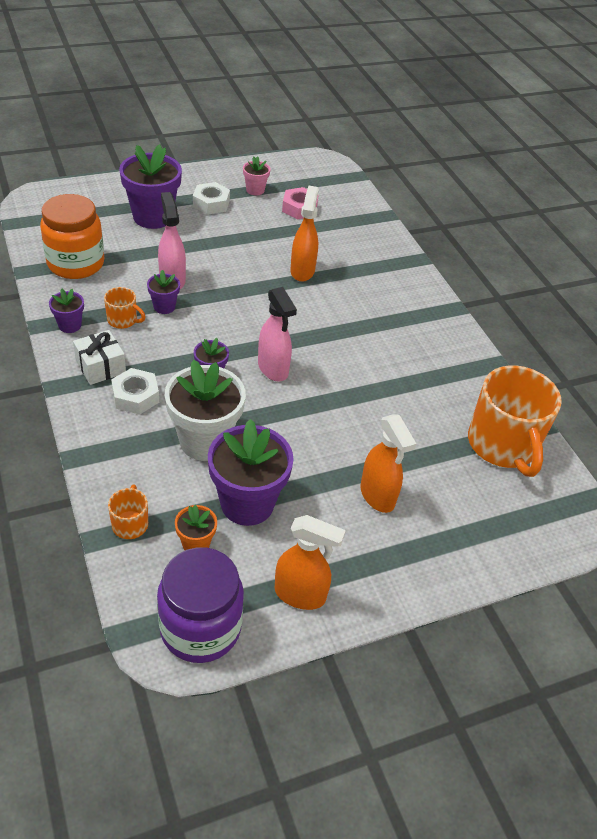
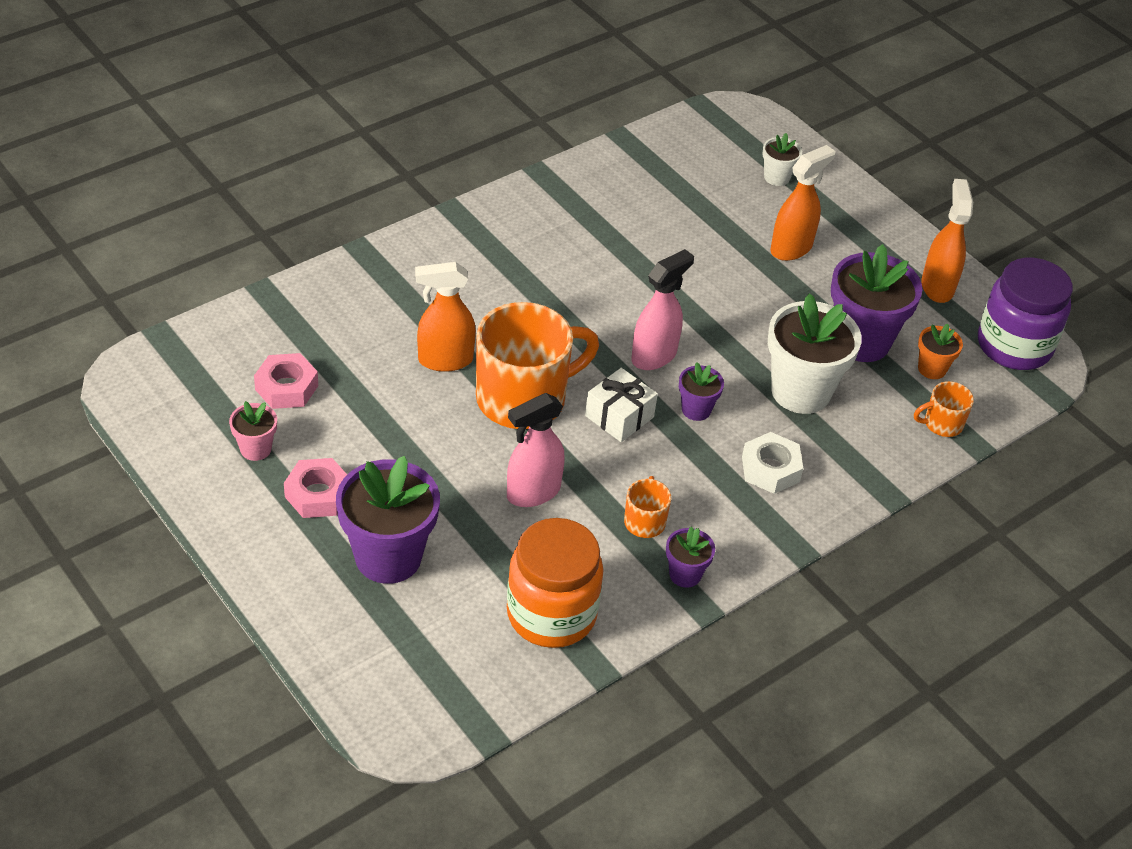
camera: 105 degrees left, 0 degrees up
white gift [73,330,126,385] -> white gift moved to [585,368,658,442]
purple flower pot [147,270,180,314] -> none
white nut [193,182,230,215] -> pink nut [284,458,347,518]
orange mug [468,365,562,477] -> orange mug moved to [476,302,599,429]
none -> white flower pot [762,133,802,186]

